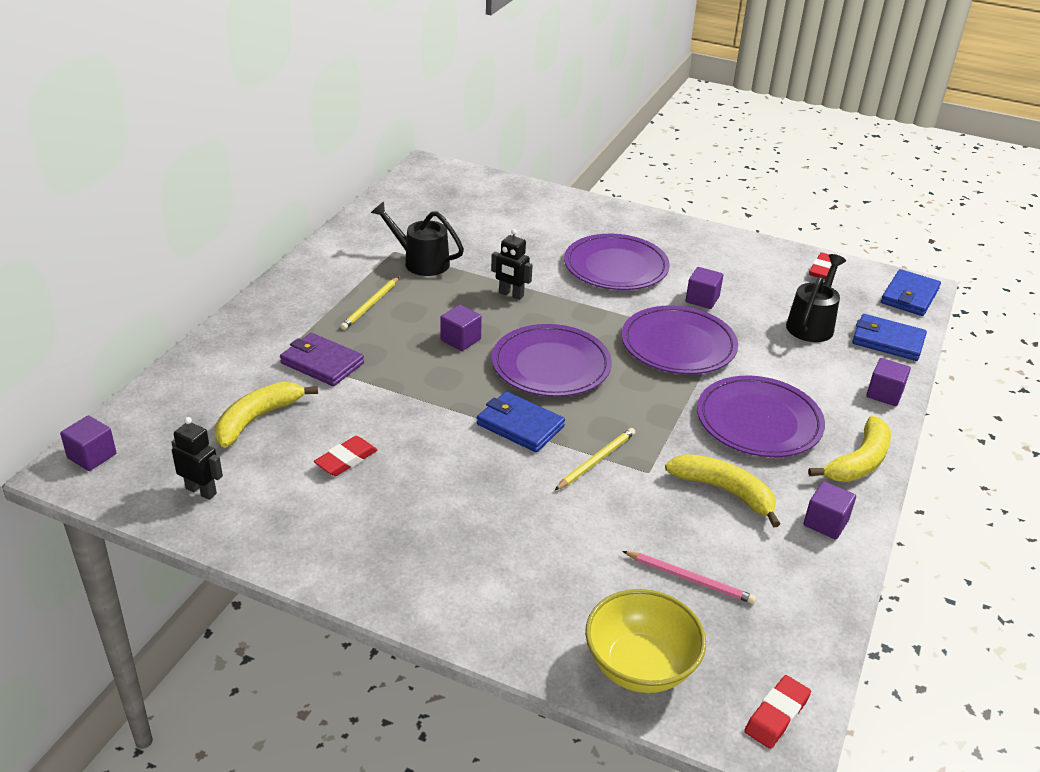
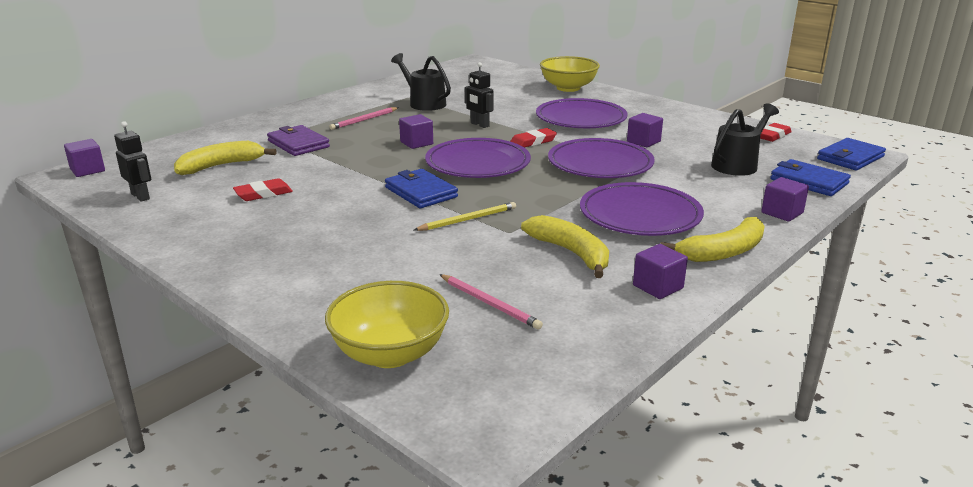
camera: 20 degrees right, 10 degrees down
yellow pencil [340,277,399,330] -> pink pencil [329,107,399,130]
red eraser [744,675,811,749] -> red eraser moved to [510,128,557,147]
none -> yellow bowl [540,56,600,92]

